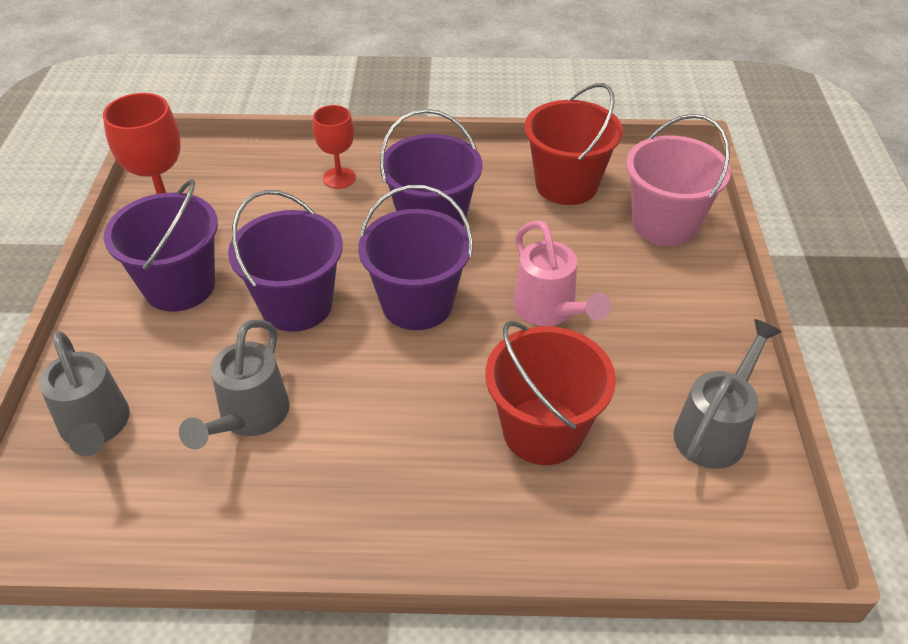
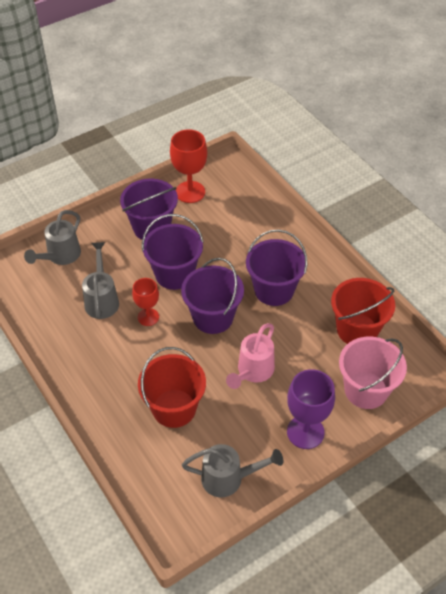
camera: 55 degrees right, 5 degrees up
grey watering can [179,319,289,450] -> grey watering can turned 105 degrees clockwise [82,242,119,319]
red goblet [313,105,356,189] -> red goblet moved to [132,278,159,326]
none -> purple goblet [287,369,335,449]

